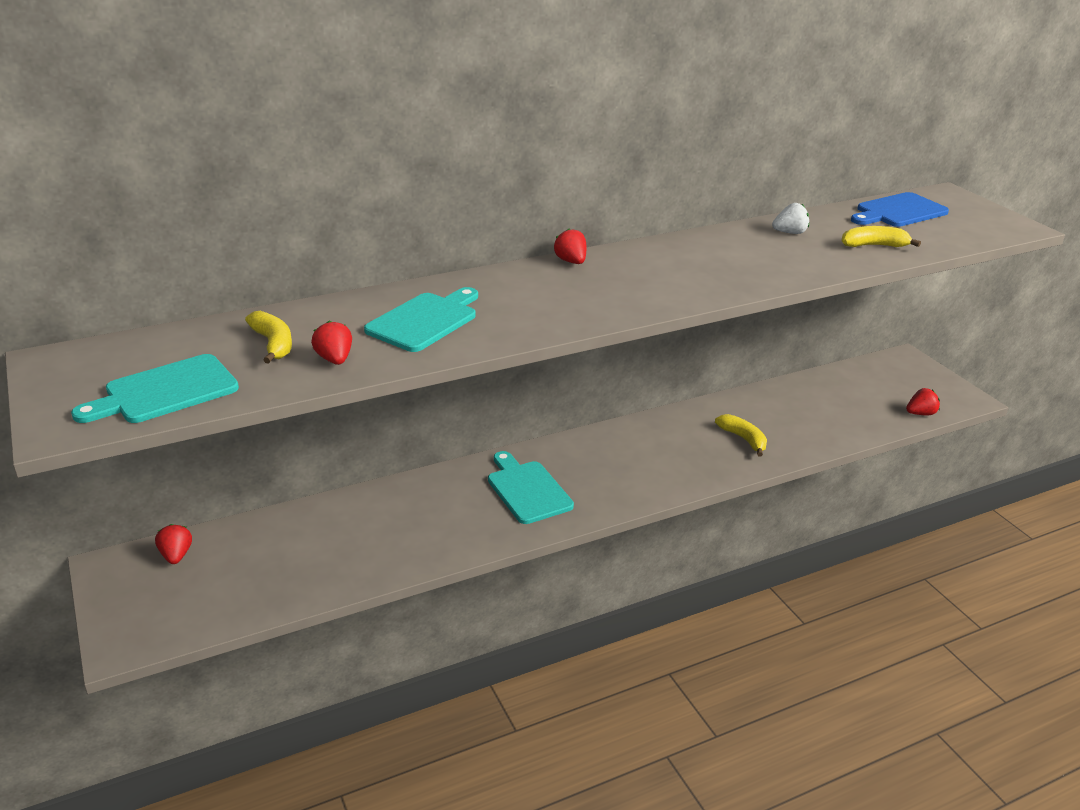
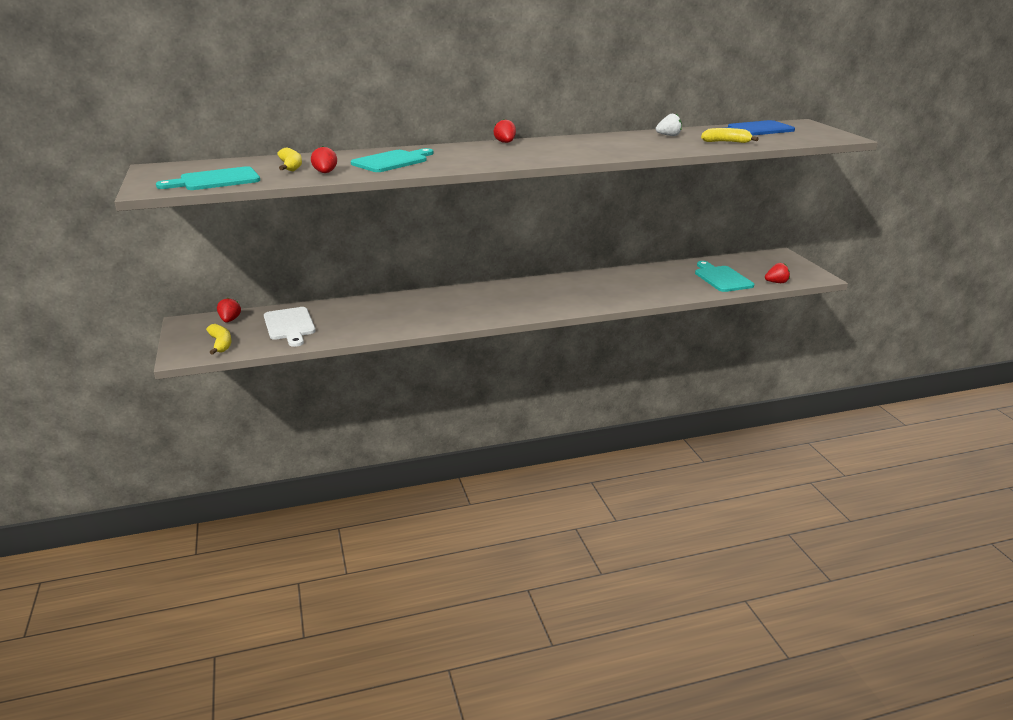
camera: 10 degrees right, 5 degrees down
turquoise cutting board [488,451,574,524] -> turquoise cutting board moved to [695,261,754,292]
yellow banana [715,414,767,457] -> yellow banana moved to [206,324,232,355]
none -> white cutting board [264,307,316,347]

